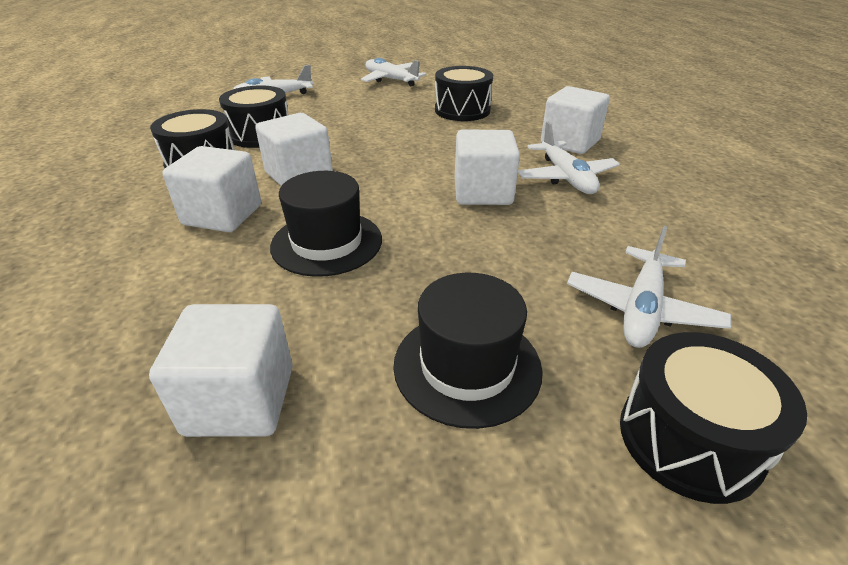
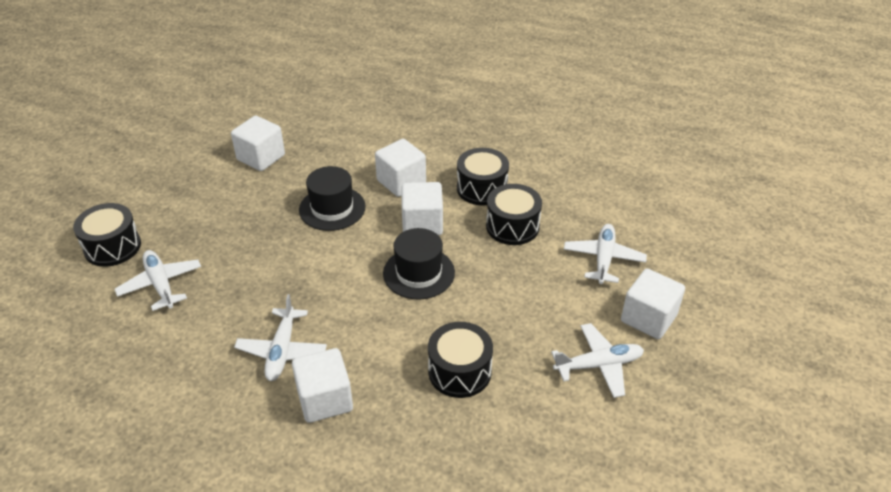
camera: 125 degrees right, 5 degrees up
black hat [393,273,543,429] -> black hat moved to [383,228,455,299]
white cube [455,130,520,205] -> white cube moved to [621,269,685,339]
white plane [518,122,620,194] -> white plane turned 105 degrees counterclockwise [234,294,327,381]

